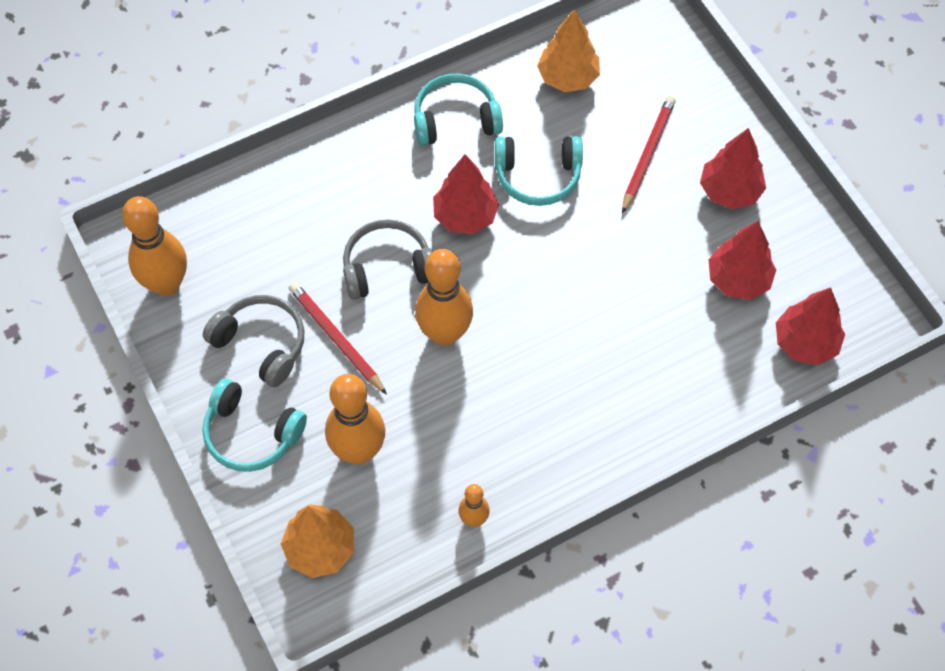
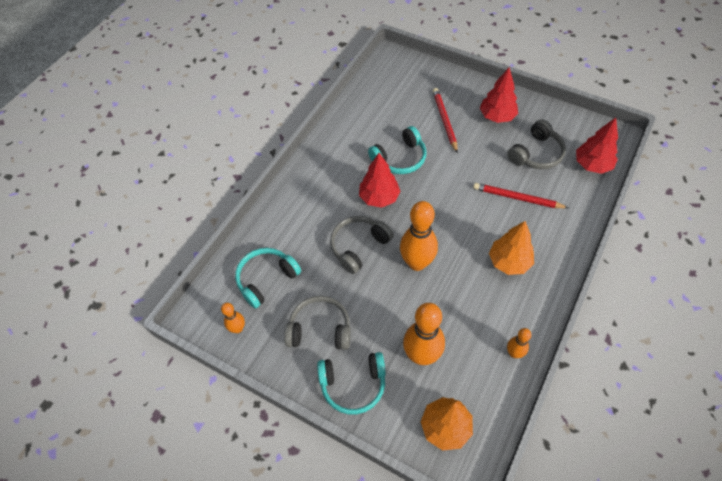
camera: 30 degrees left, 5 degrees down
orange bowling pin [122,196,187,296] -> orange bowling pin [221,303,245,333], size x0.51
red pencil [289,282,387,395] -> red pencil moved to [473,183,568,208]
turquoise headphones [414,74,503,146] -> turquoise headphones moved to [235,248,301,309]
orange tree [537,9,600,92] -> orange tree moved to [489,221,534,275]
red tree [709,221,776,300] -> grey headphones [507,119,566,169]

